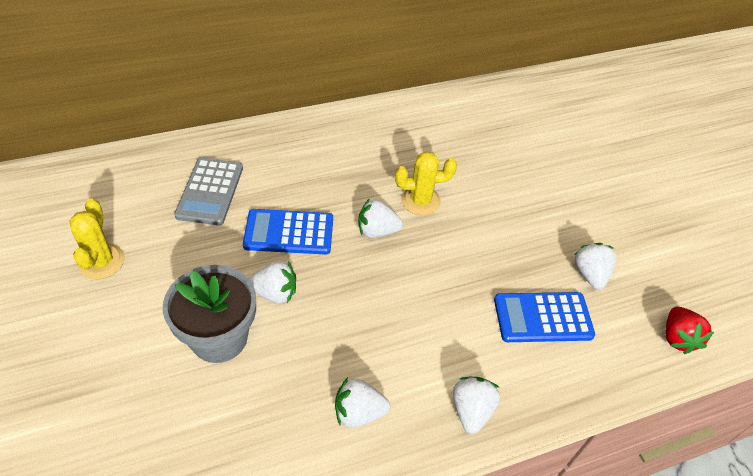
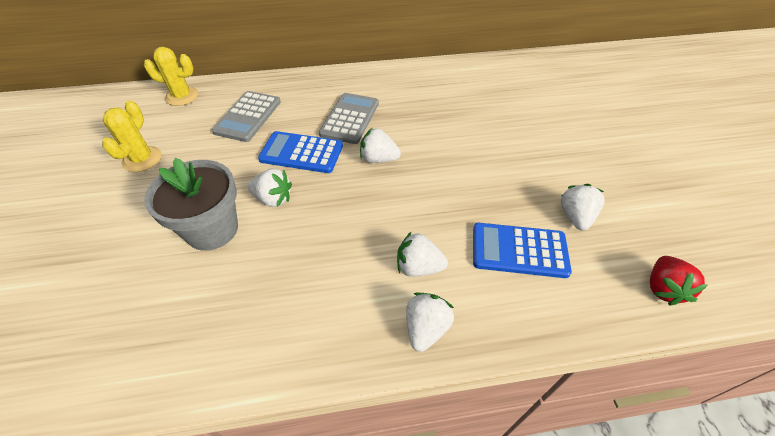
camera: 15 degrees right, 0 degrees up
white strawberry [335,377,390,428] -> white strawberry moved to [397,231,448,277]
yellow cactus [395,151,457,215] -> yellow cactus moved to [144,47,199,106]
none -> grey calculator [319,93,379,144]

